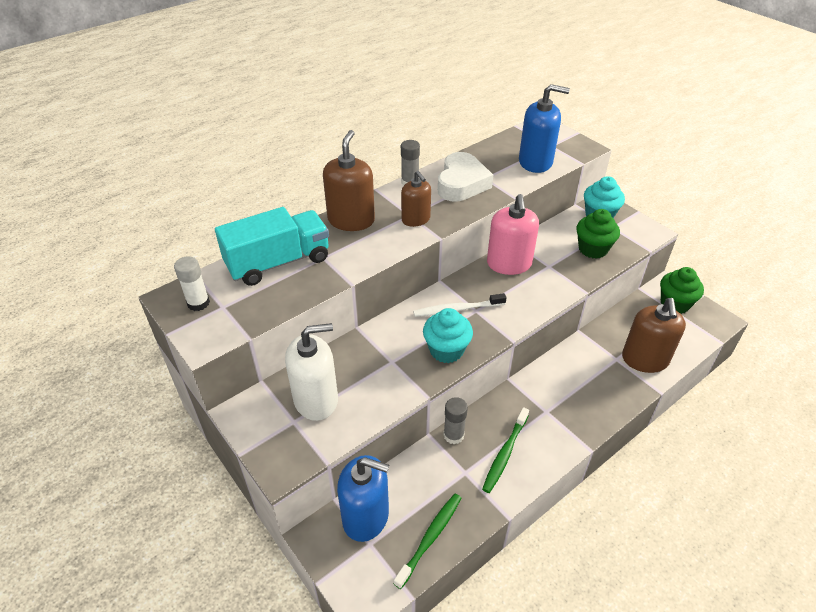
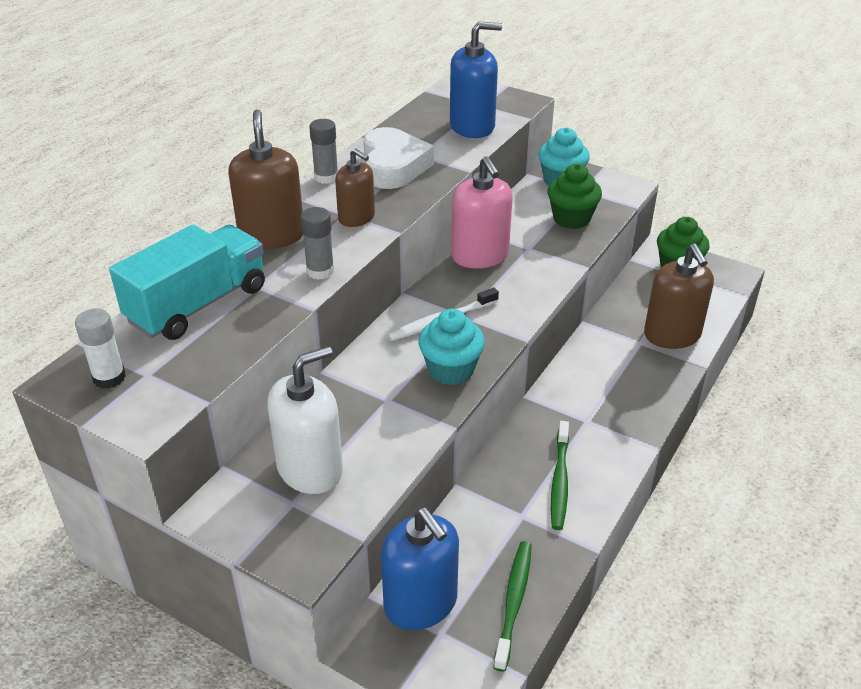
camera: 20 degrees left, 5 degrees down
blue soap dispenser [337,455,389,542] -> blue soap dispenser turned 60 degrees clockwise [381,508,459,630]
grey glue stick [443,397,468,444] -> grey glue stick moved to [301,207,334,280]

